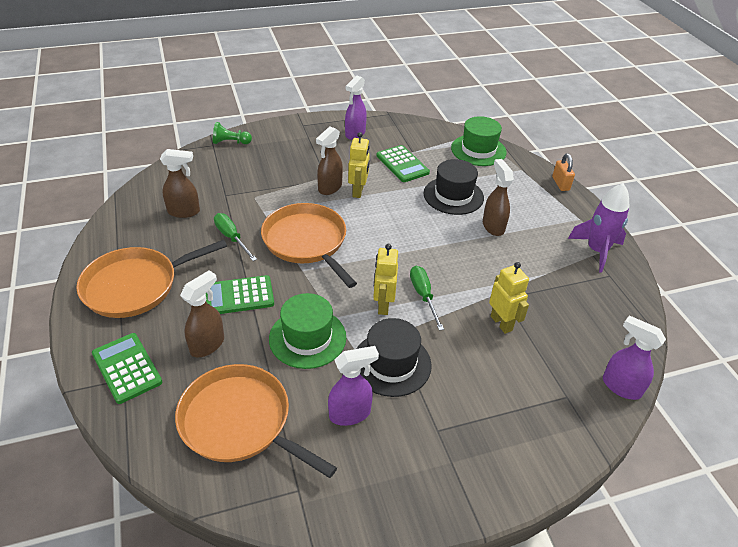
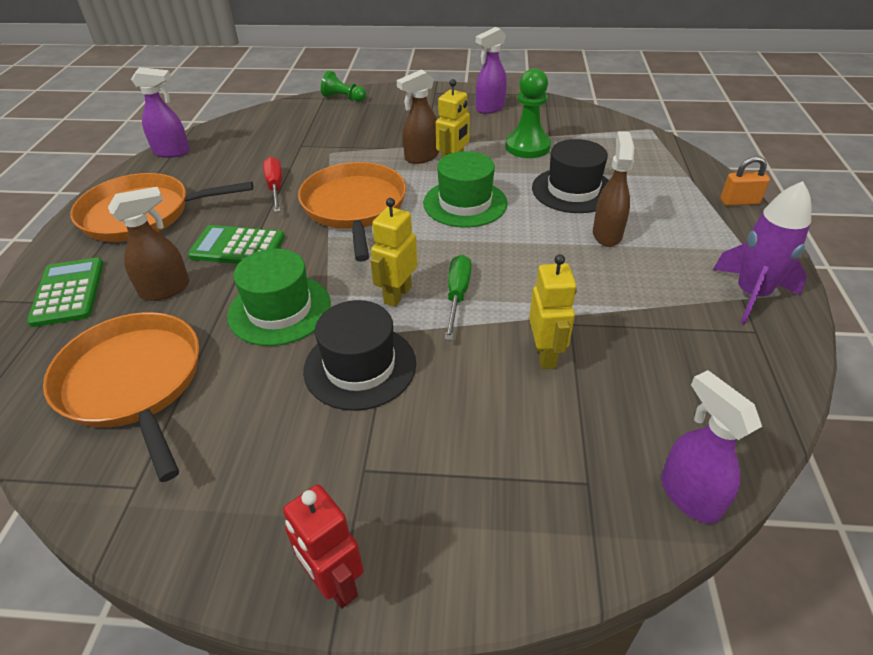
camera: 25 degrees right, 0 degrees up
brown spray bottle [160,149,200,218] -> none
green screwdriver [214,213,257,261] -> red screwdriver [263,157,282,213]
purple spray bottle [328,346,379,426] -> purple spray bottle moved to [131,67,190,158]
green calculator [376,145,430,182] -> green pawn [505,68,551,158]
green hat [451,116,507,166] -> green hat moved to [423,151,508,228]
orange padlock [552,154,575,191] -> orange padlock turned 75 degrees clockwise [720,156,770,206]
none -> red robot [283,485,364,608]

